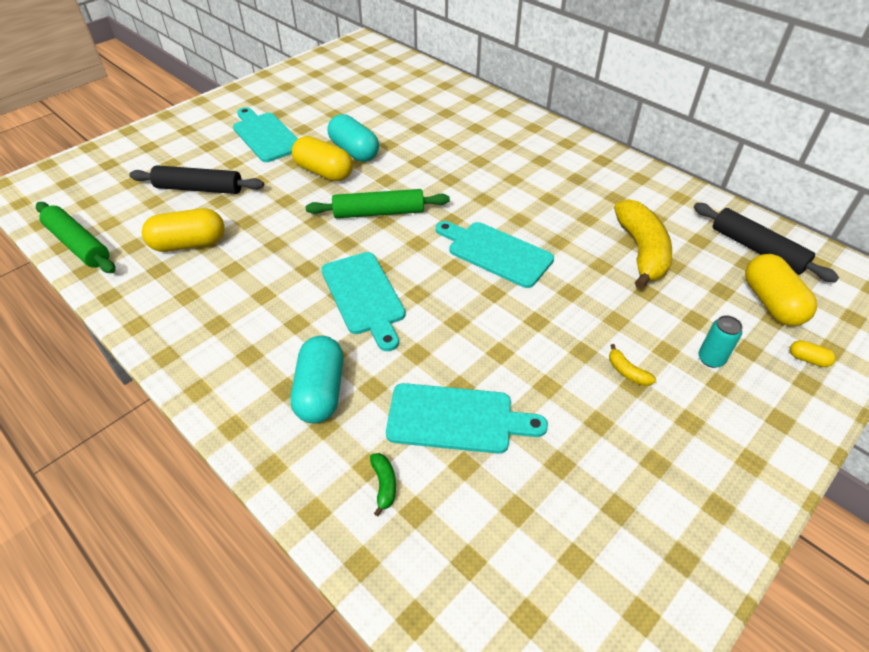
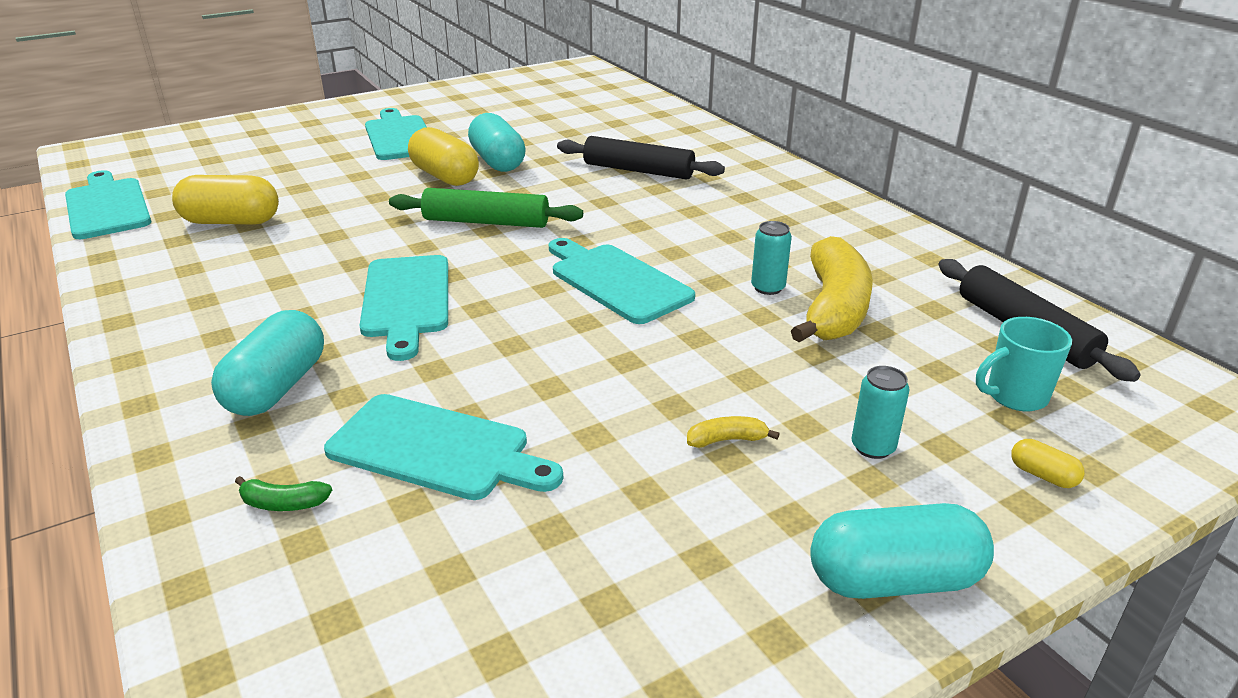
camera: 15 degrees right, 15 degrees down
green rolling pin [36,202,115,273] -> turquoise cutting board [65,170,151,239]
black rolling pin [129,165,264,194] -> black rolling pin moved to [557,136,725,180]
green banana [370,453,396,516] -> green banana turned 90 degrees clockwise [235,476,332,511]
yellow banana [609,344,656,386] -> yellow banana turned 105 degrees clockwise [687,416,780,448]
yellow capsule [745,254,817,326] -> turquoise mug [976,317,1072,411]
none -> turquoise can [751,221,792,295]
none -> turquoise capsule [810,503,994,599]

